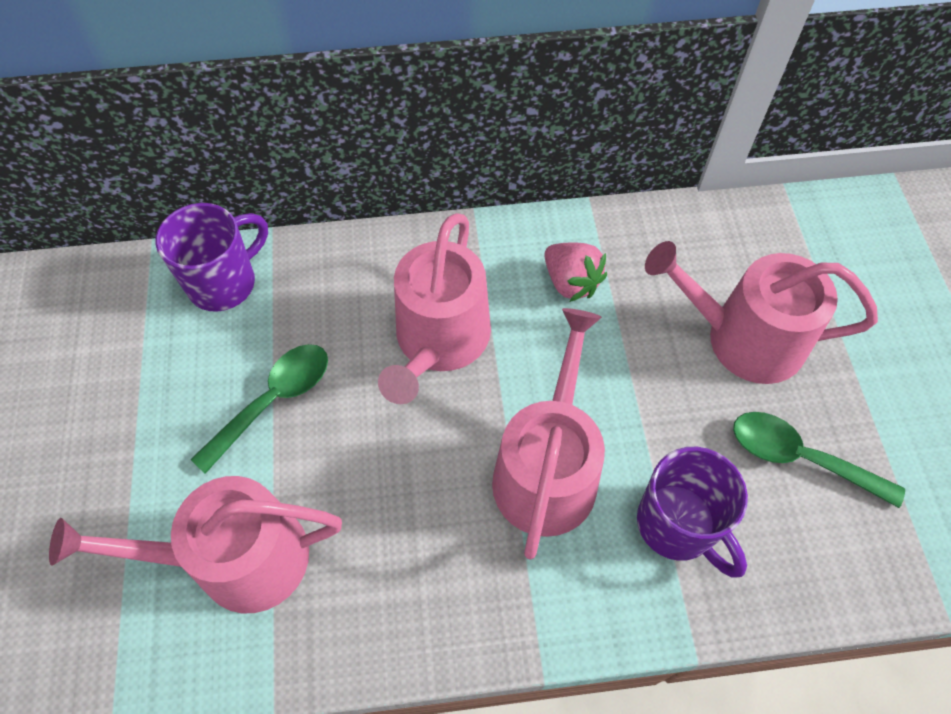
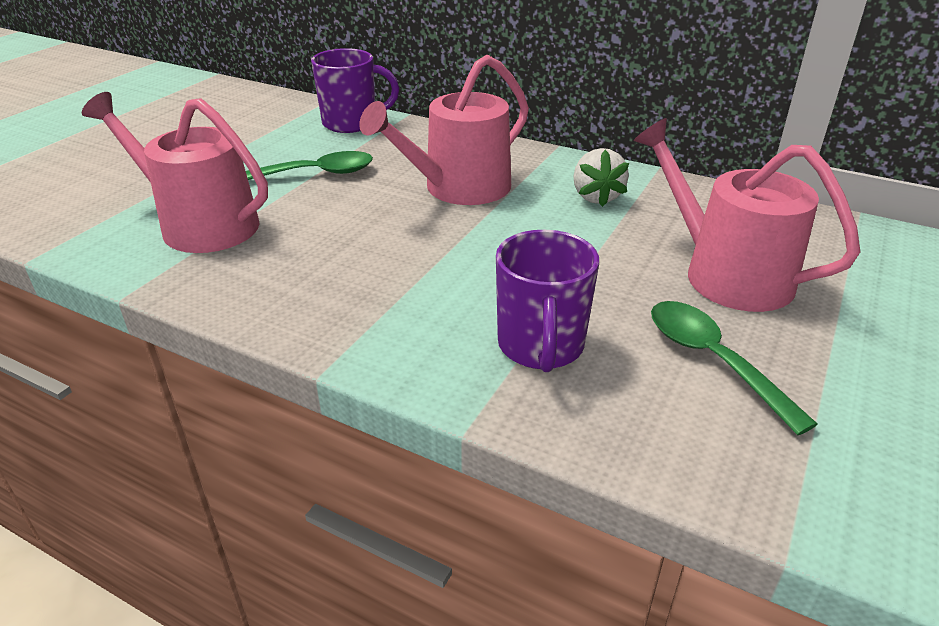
camera: 35 degrees right, 25 degrees down
pink watering can [492,308,605,560] -> none
pink strawberry [544,242,607,302] -> white strawberry [573,148,629,207]

